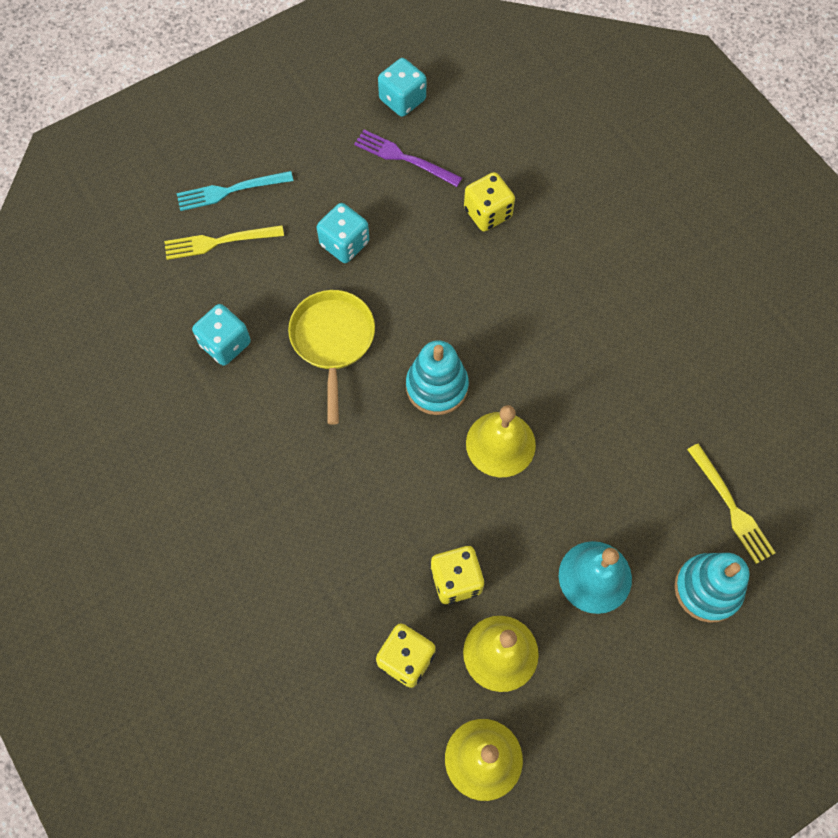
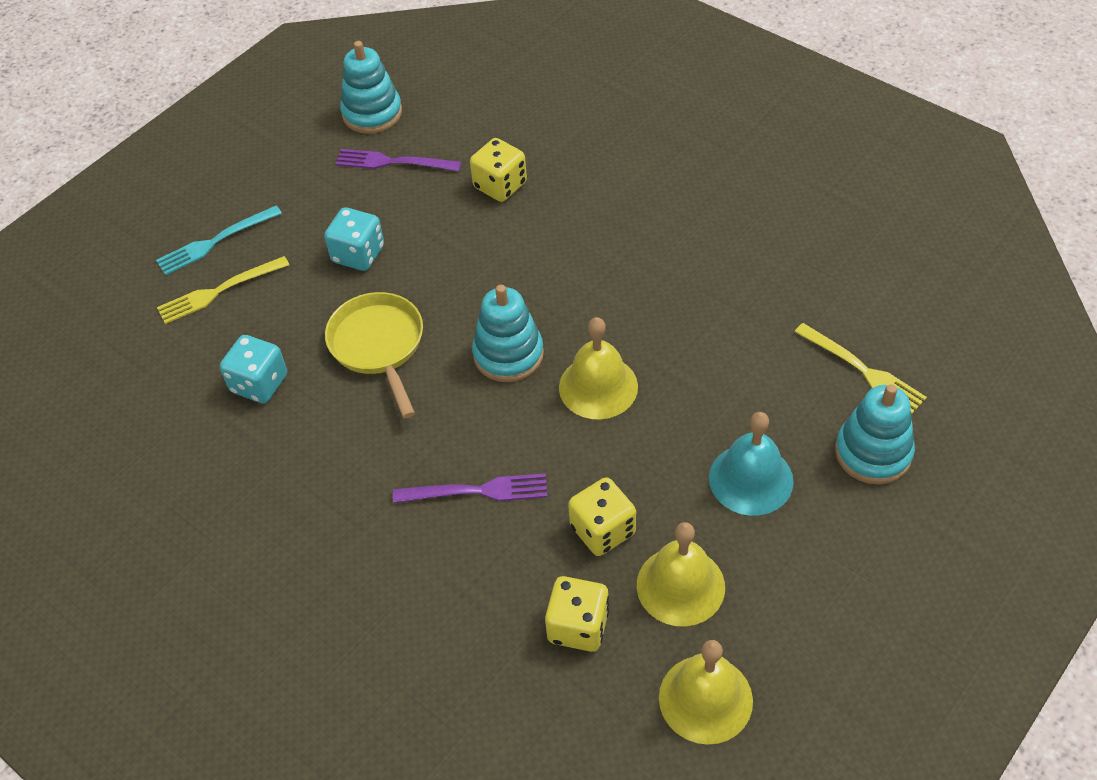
camera: 15 degrees left, 15 degrees down
turquoise dice [378,58,426,117] -> turquoise stacking toy [340,41,402,134]
none -> purple fork [393,473,547,503]

